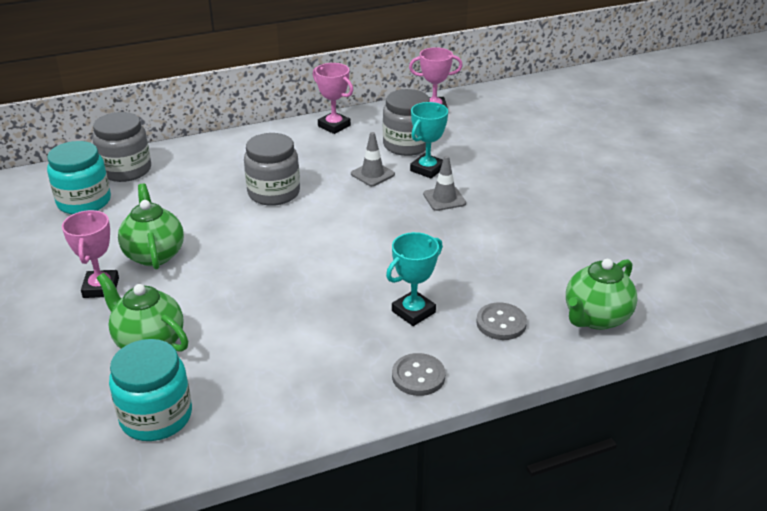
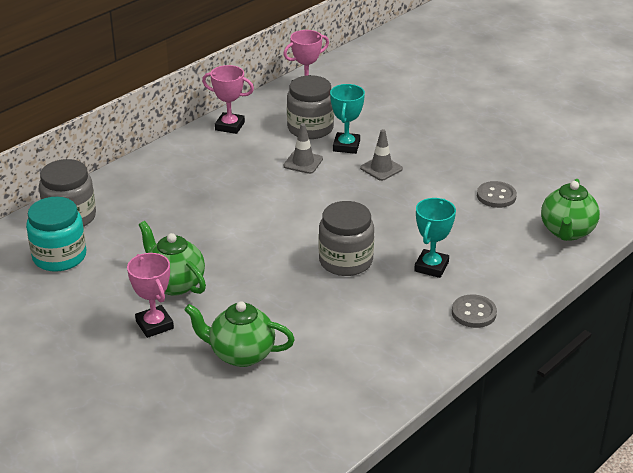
camera: 25 degrees left, 0 degrees up
turquoise jar [109,339,192,441] -> none
grey jar [244,133,300,206] -> grey jar moved to [319,201,374,276]
grey button [476,302,527,340] -> grey button moved to [477,181,517,208]

